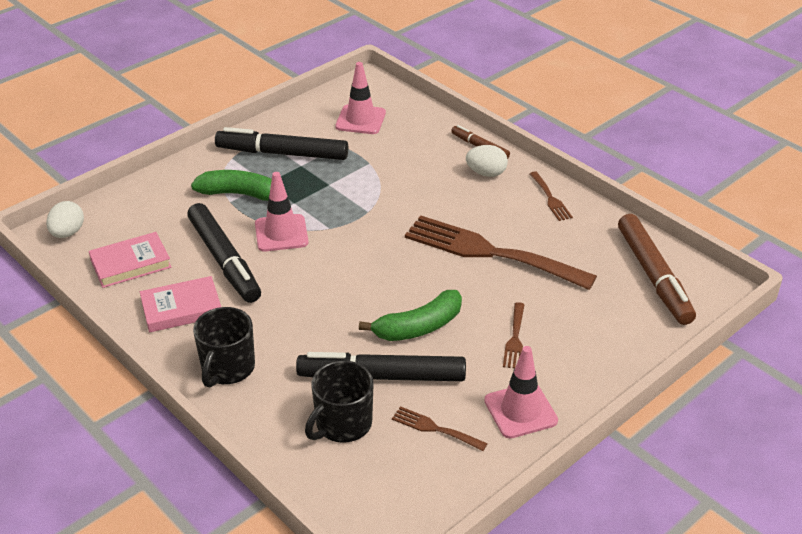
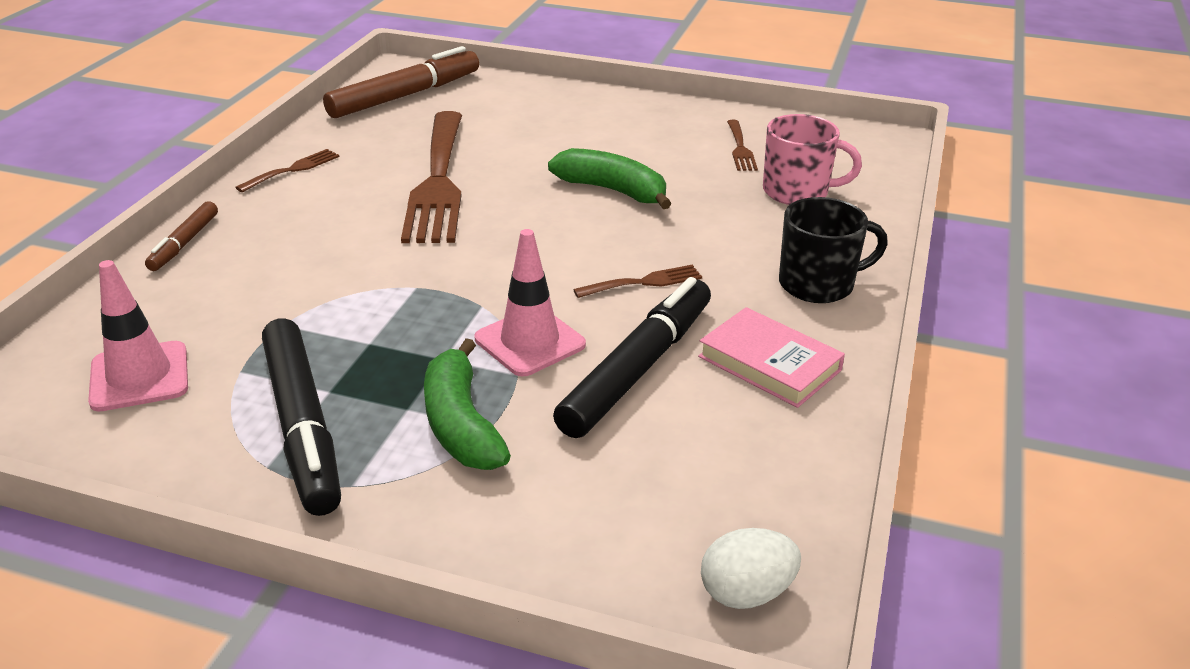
camera: 120 degrees left, 5 degrees down
pink book [89,232,171,288] -> none
black marker [296,352,466,381] -> none
black mug [305,361,373,443] -> pink mug [763,114,862,205]
white egg [466,145,508,177] -> none
pink traffic cone [484,346,558,438] -> none
brown fork [503,302,525,369] -> brown fork moved to [573,265,702,298]

